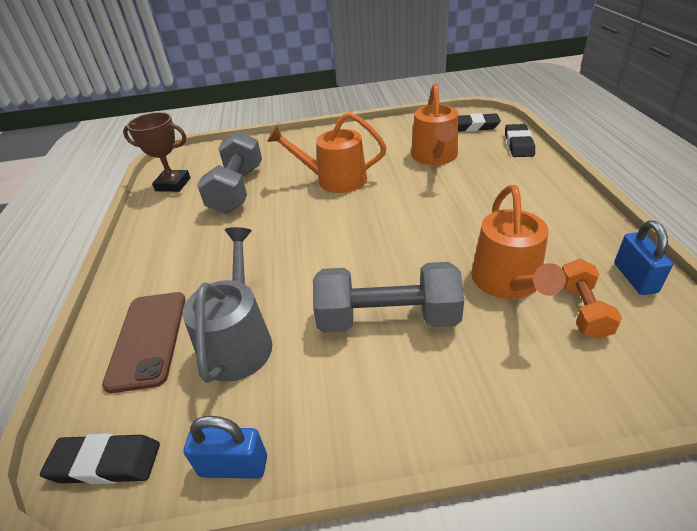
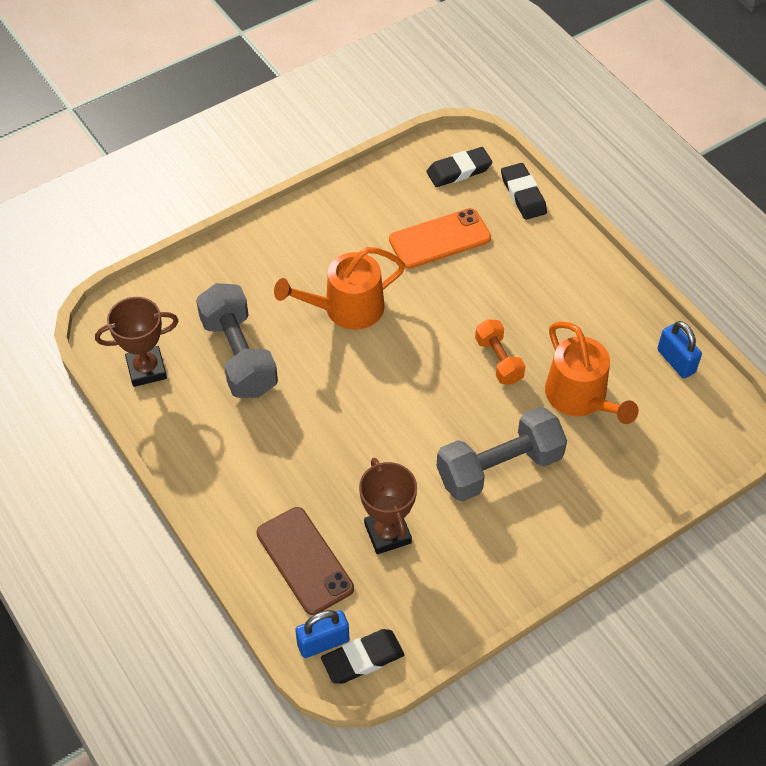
camera: 30 degrees left, 15 degrees up
grey watering can [182,227,272,383] -> brown trophy [359,458,417,554]
blue padlock [184,416,267,479] -> blue padlock moved to [295,610,349,658]
orange watering can [411,83,458,165] -> orange phone [389,208,491,269]
orange dumbbell [562,259,622,339] -> orange dumbbell moved to [475,319,526,384]

